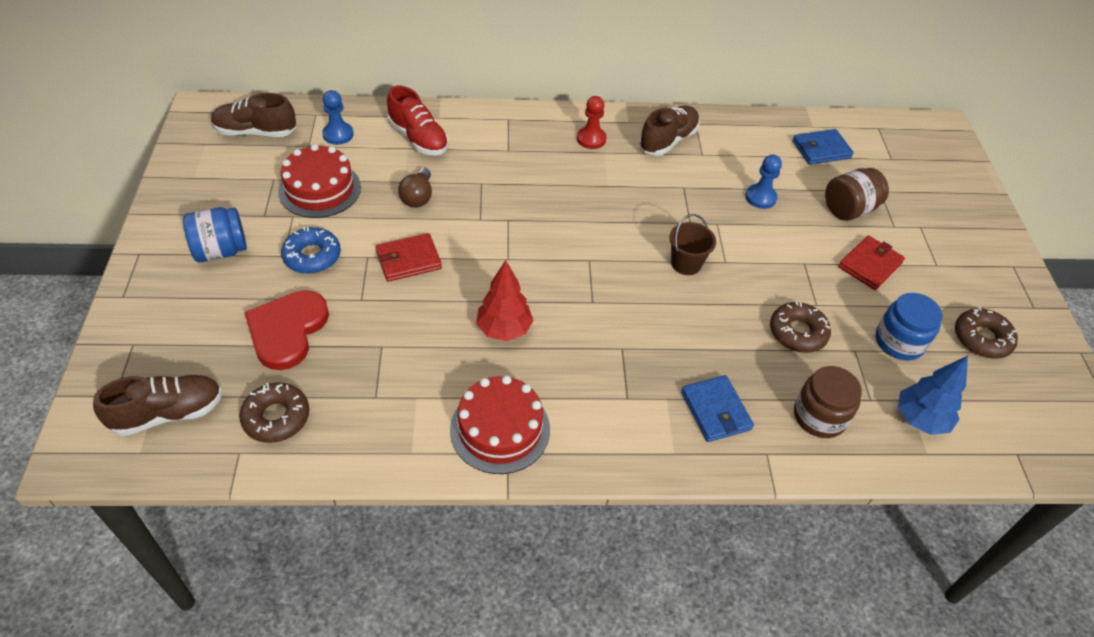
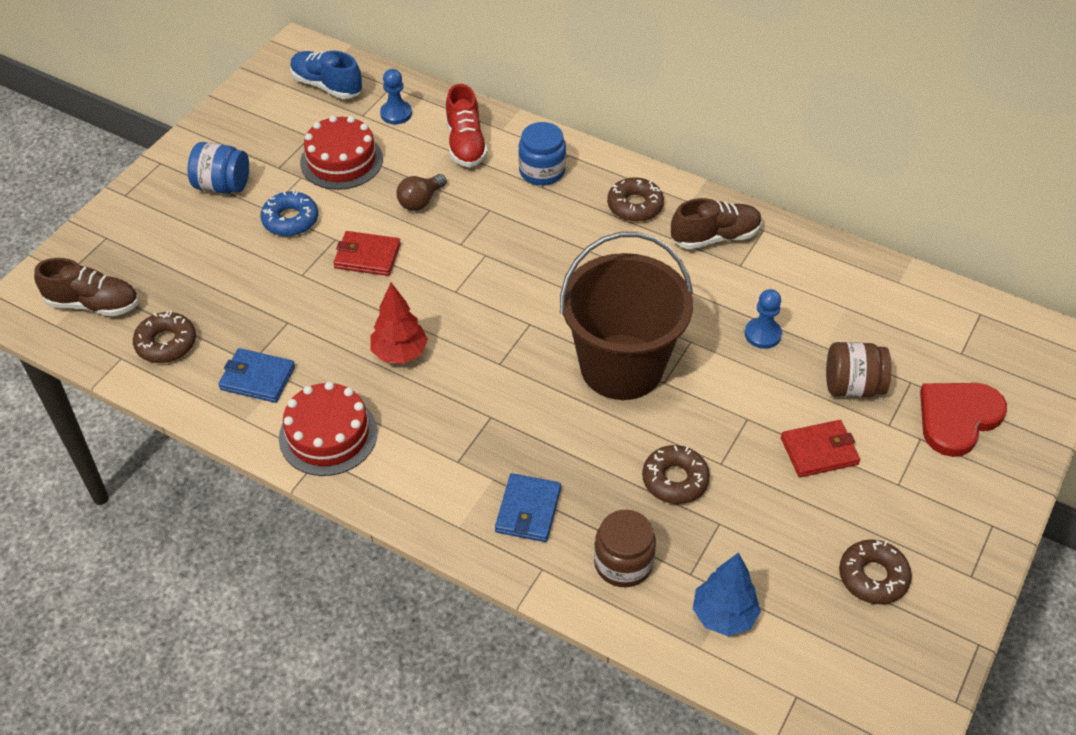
camera: 35 degrees right, 0 degrees up
brown shoe [211,93,296,137] -> blue shoe [290,51,362,99]
red heart [244,290,329,370] -> red heart moved to [920,383,1007,457]
red pawn [577,96,607,149] -> brown donut [607,177,664,222]
brown bucket [669,214,716,275] -> brown bucket [560,232,693,400], size x2.46
blue wallet [792,129,854,165] -> blue wallet moved to [218,348,295,403]
blue jar [876,293,943,360] -> blue jar moved to [518,122,566,185]

